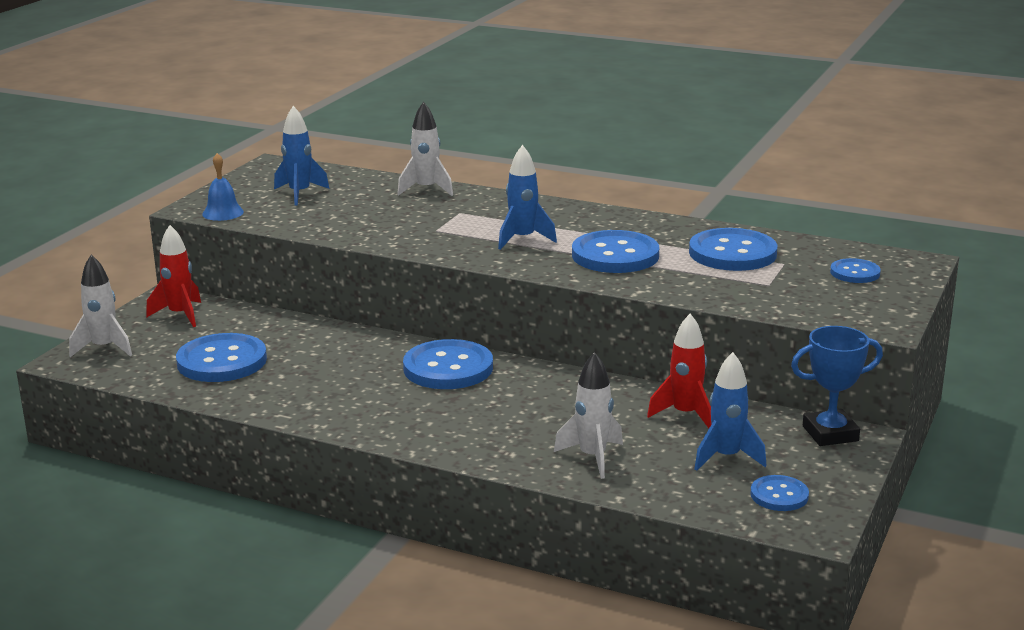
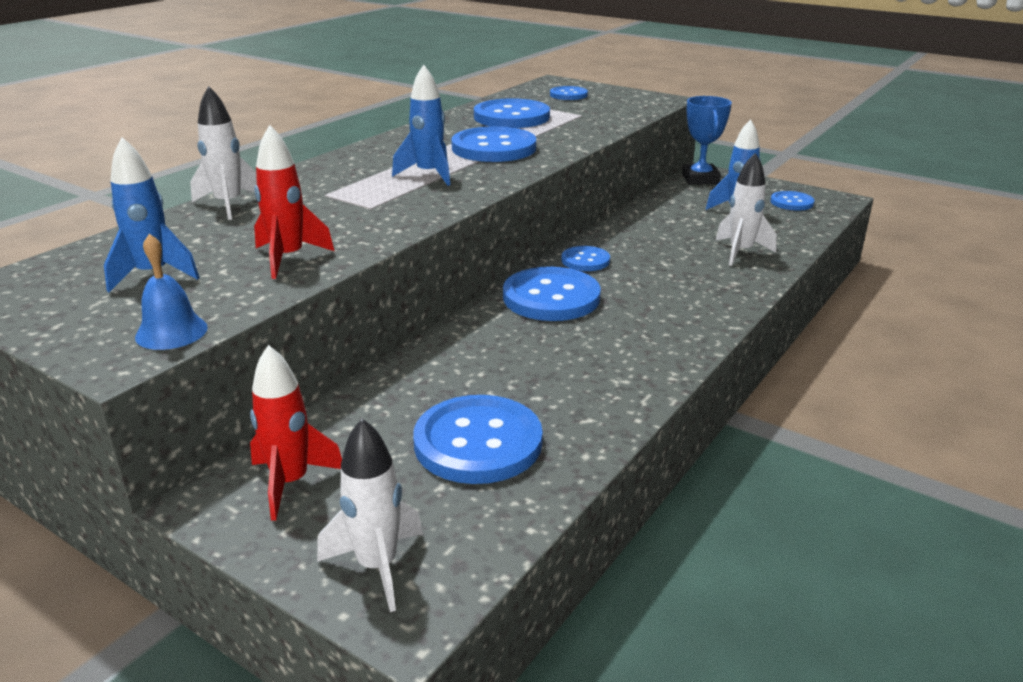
camera: 80 degrees left, 5 degrees up
red rocket [647,314,711,428] -> red rocket moved to [254,125,334,279]
none -> blue button [561,246,610,271]

